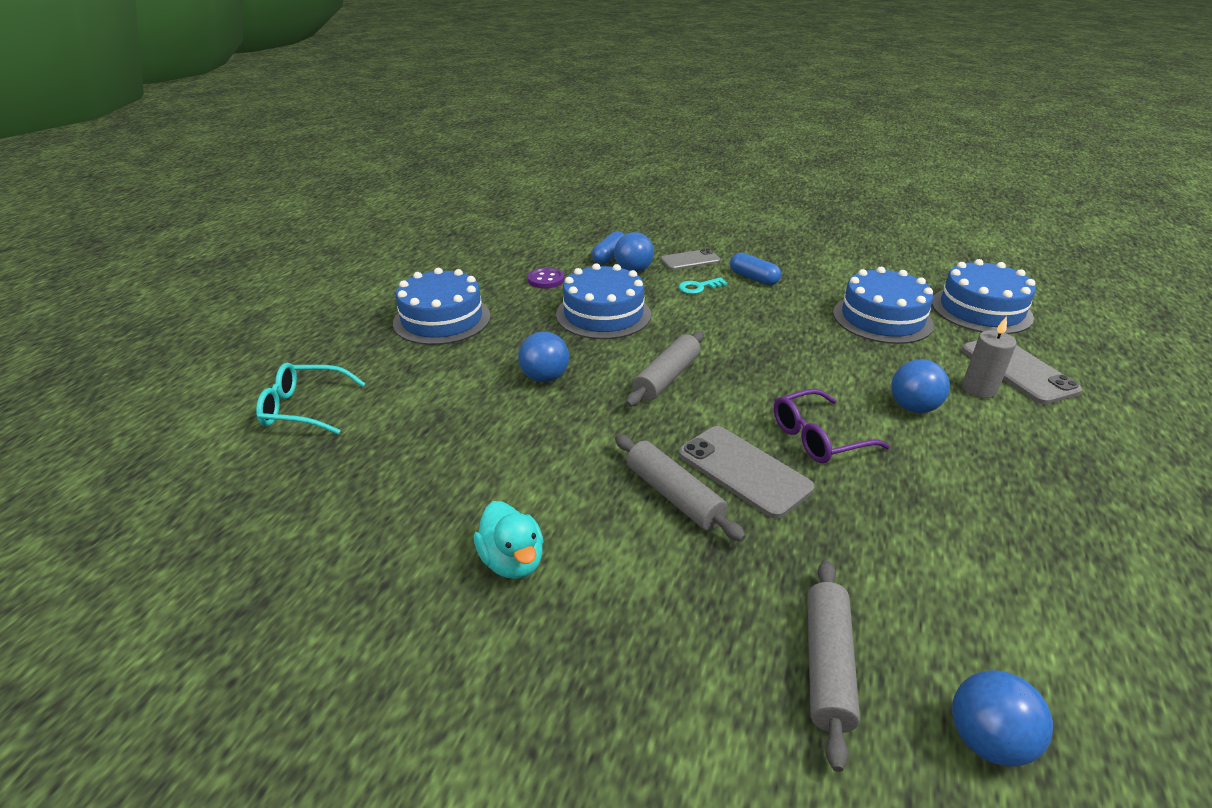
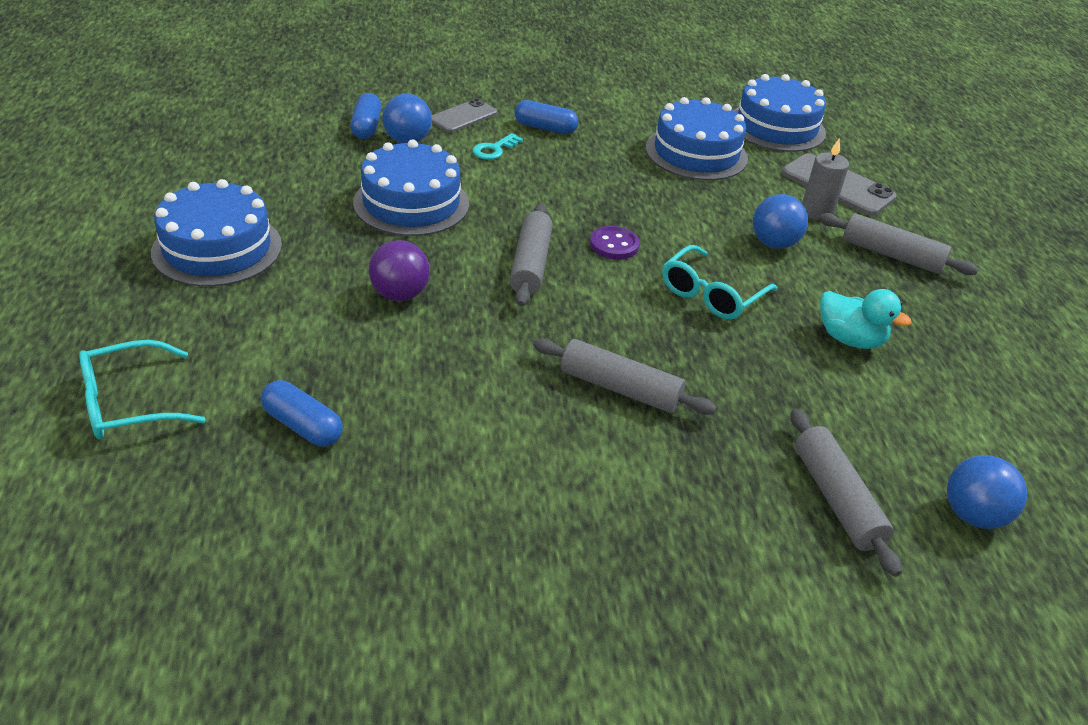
camera: 30 degrees left, 5 degrees up
turquoise duck [474,501,544,579] -> turquoise duck moved to [820,289,912,349]
blue ball [518,331,569,382] -> purple ball [369,240,430,301]
purple button [528,268,564,289] -> purple button moved to [590,226,640,260]
grey phone [679,426,814,519] -> none
purple glasses [774,389,890,463] -> turquoise glasses [662,245,778,320]
none -> blue capsule [261,380,343,447]
none -> grey rolling pin [818,213,978,275]

